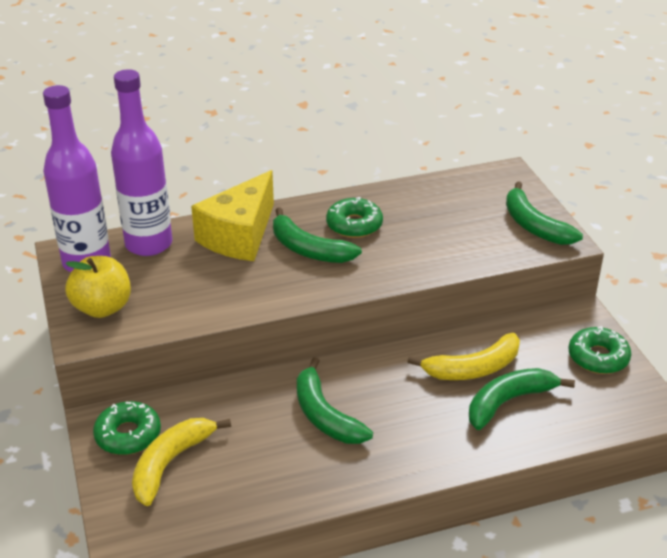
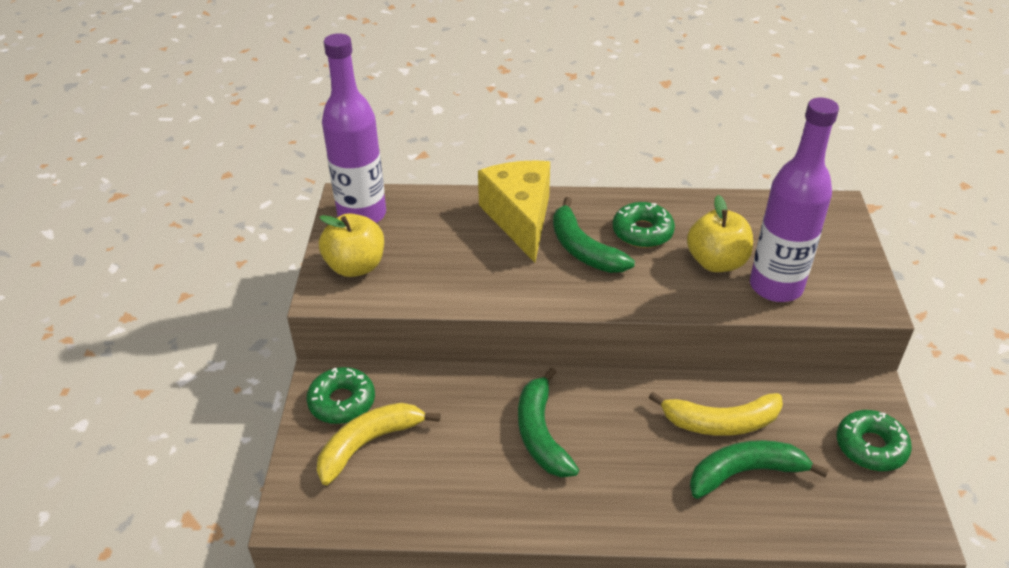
camera: 20 degrees right, 5 degrees up
purple bottle [111,69,172,256] -> purple bottle moved to [750,97,839,302]
yellow cheese [191,170,274,261] -> yellow cheese turned 120 degrees clockwise [478,160,550,263]
green banana [506,181,583,245] -> none
none -> yellow apple [687,195,753,272]

